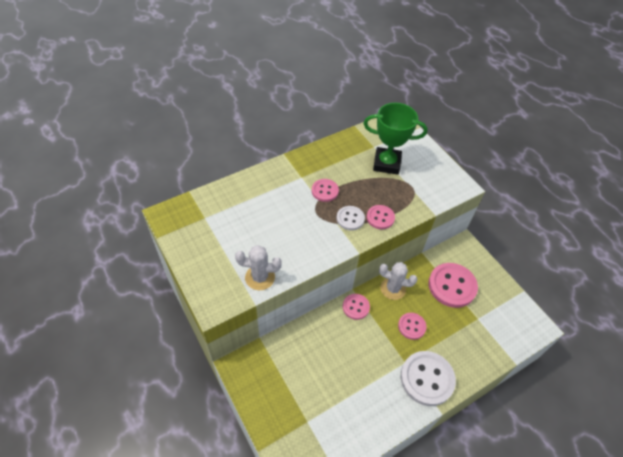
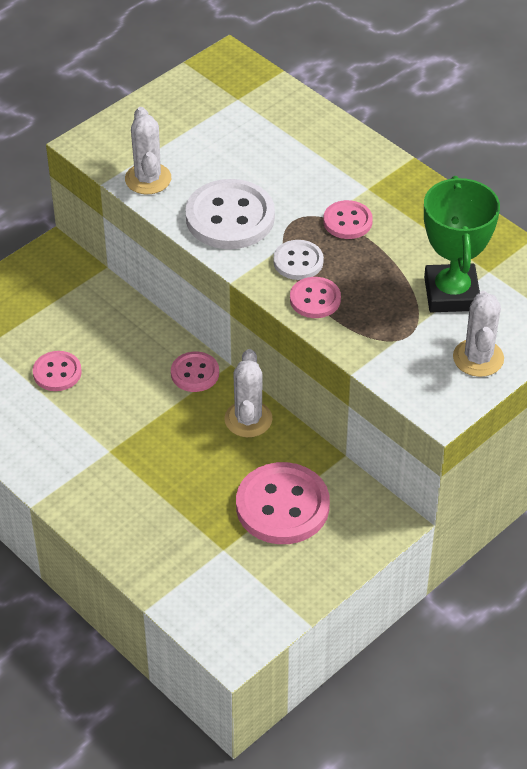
camera: 80 degrees right, 5 degrees down
pink button [398,313,426,340] -> pink button moved to [33,351,82,391]
white button [400,351,456,406] -> white button moved to [185,179,275,249]
none -> white cactus [453,291,504,377]

